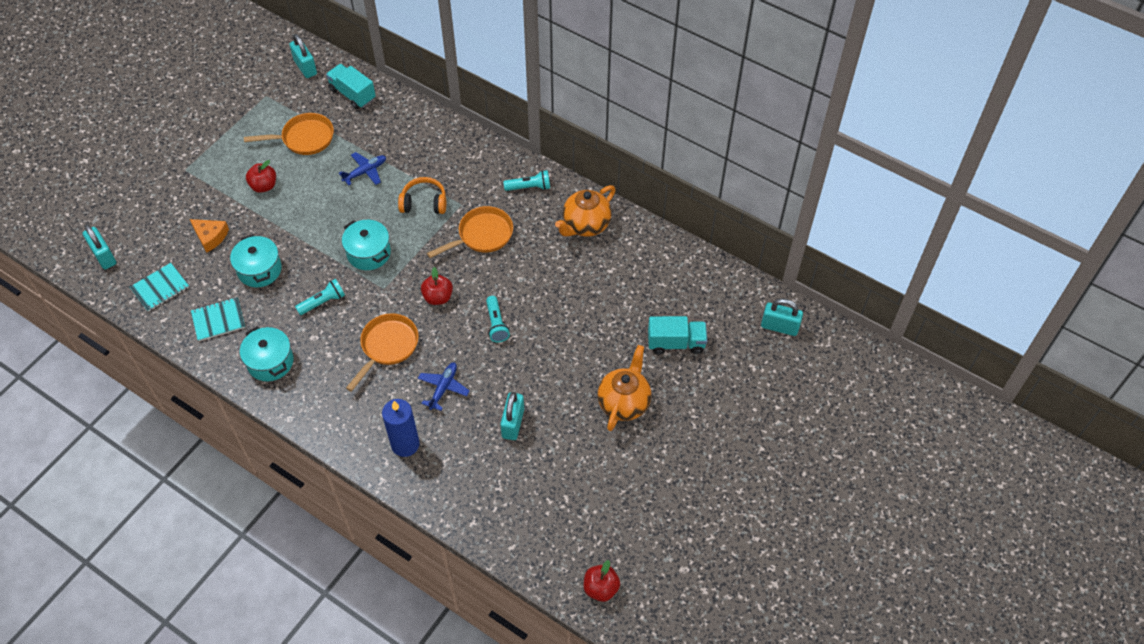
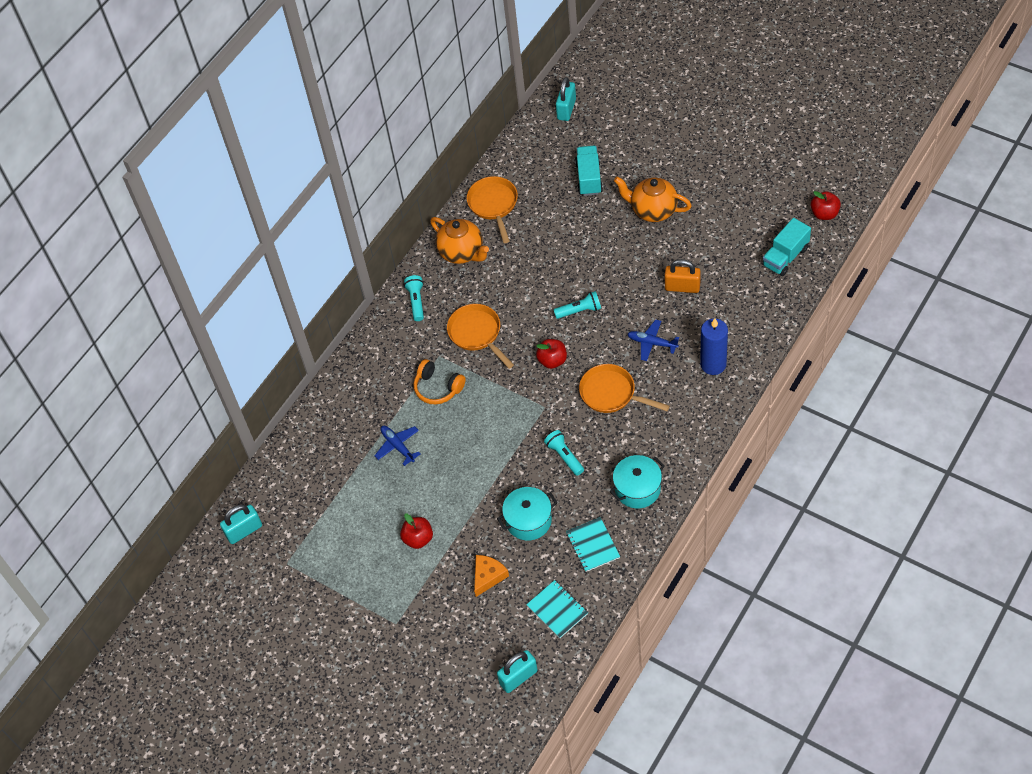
camera: 85 degrees left, 0 degrees up
orange pan [244,113,334,155] -> orange pan moved to [467,176,518,243]
turquoise truck [326,64,376,109] -> turquoise truck moved to [762,218,811,276]
turquoise pot [342,220,391,270] -> none
orange headphones [398,177,446,214] -> orange headphones turned 60 degrees counterclockwise [413,359,466,404]
turquoise padlock [500,392,524,440] -> orange padlock [665,259,701,293]

